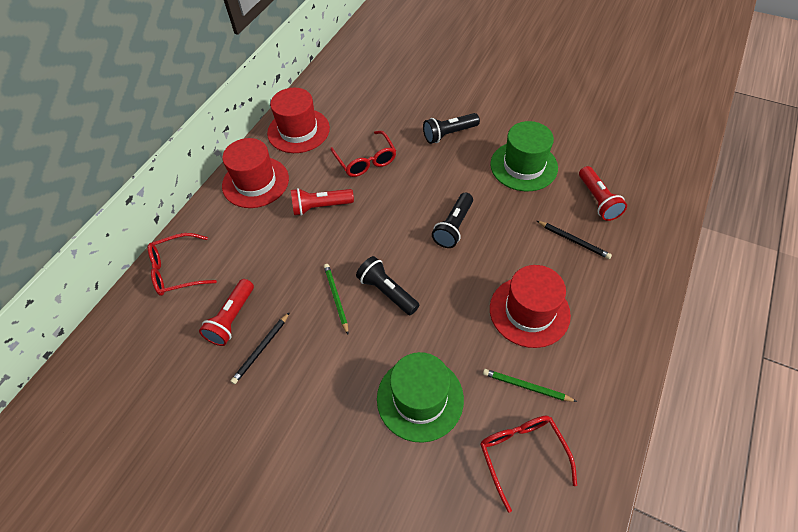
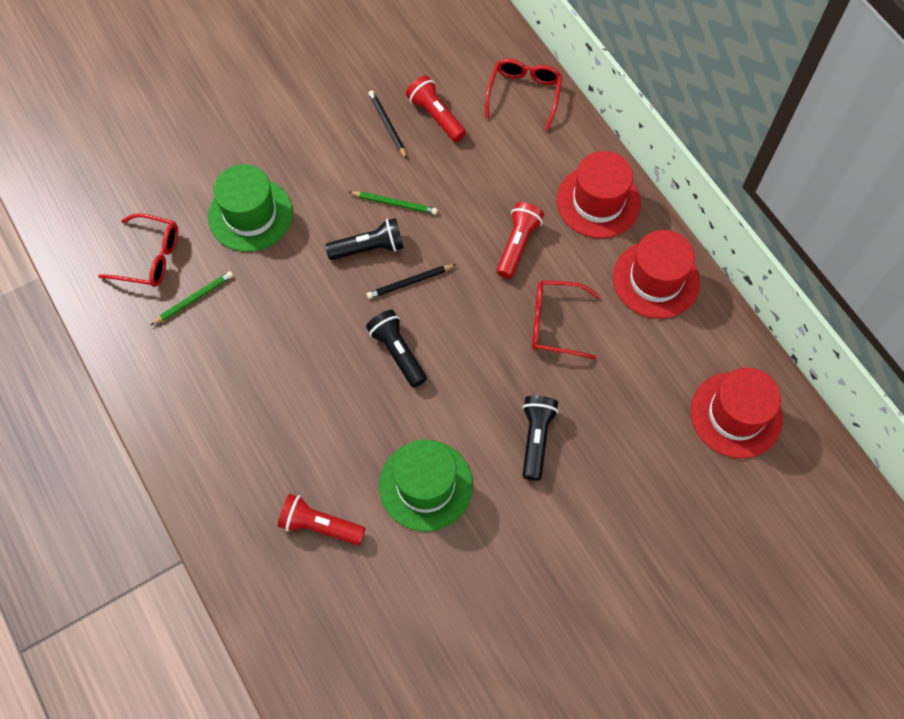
camera: 120 degrees right, 10 degrees up
red hat [490,265,571,348] -> red hat moved to [690,368,783,459]
black pencil [537,221,612,259] -> black pencil moved to [367,264,456,299]

